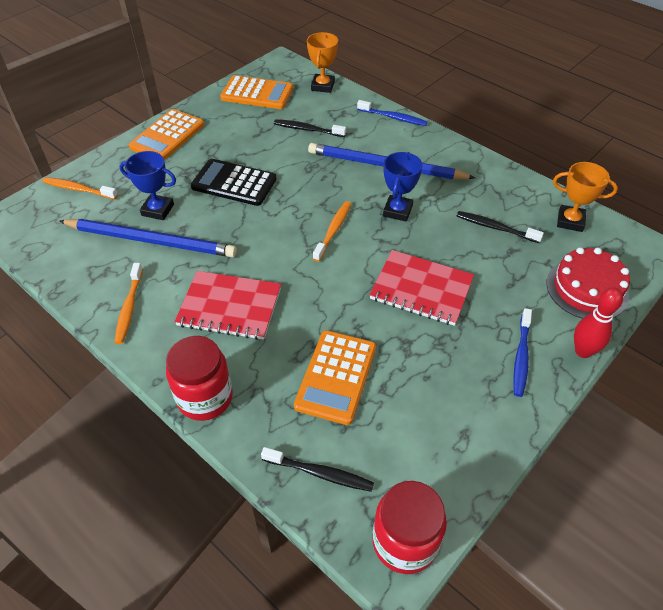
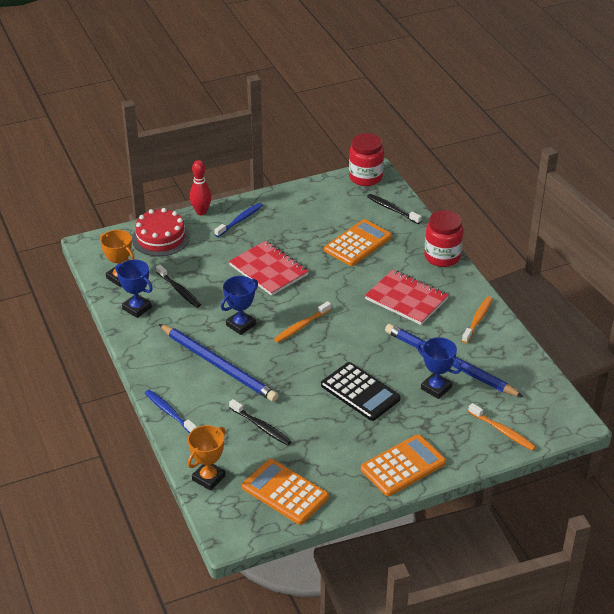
camera: 155 degrees left, 10 degrees down
none -> blue trophy [116,260,153,318]

